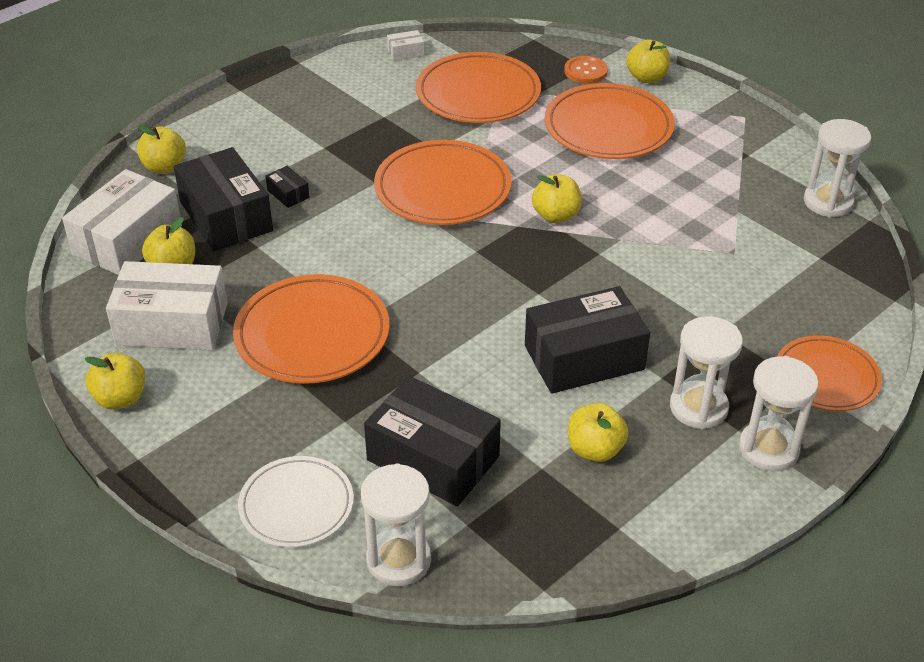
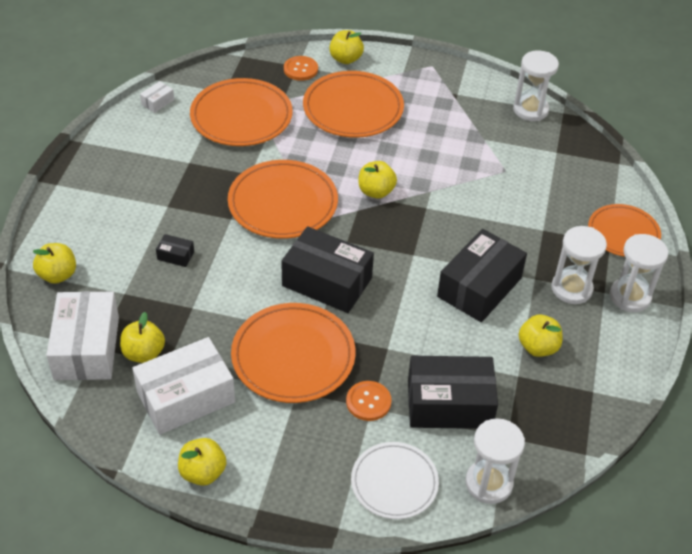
camera: 35 degrees left, 5 degrees up
black box [174,147,273,251] -> black box moved to [281,226,374,313]
none -> orange button [346,381,392,421]

